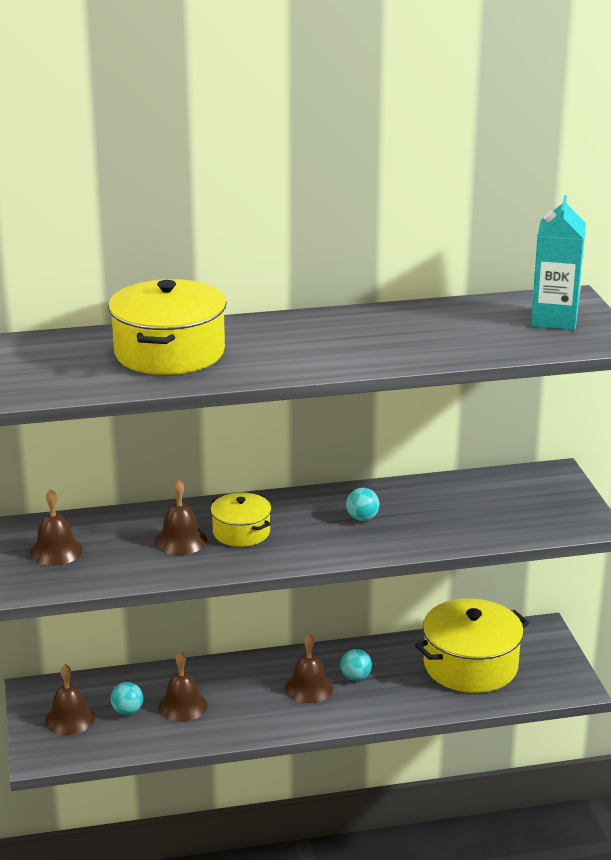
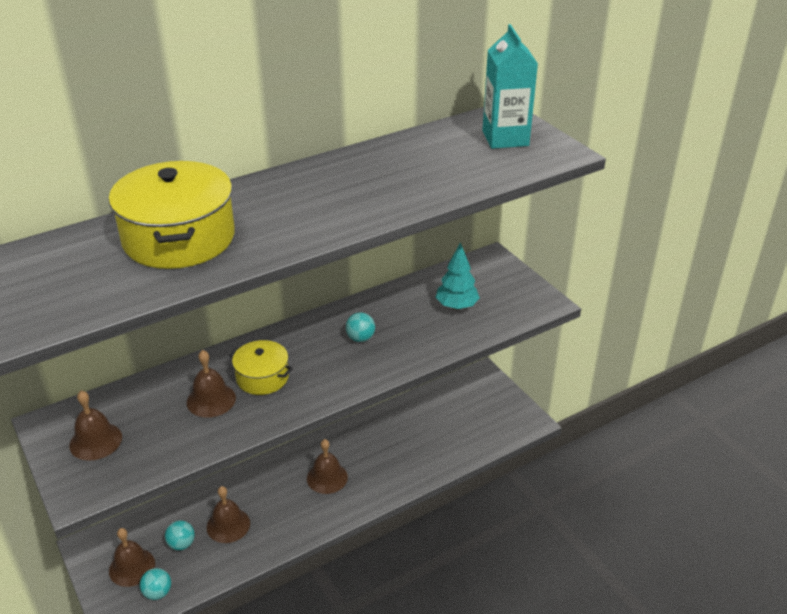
camera: 20 degrees left, 10 degrees up
turquoise ball [340,649,372,681] -> turquoise ball moved to [140,568,171,600]
yellow pot [415,599,529,693] -> none
none -> turquoise tree [436,242,480,310]

